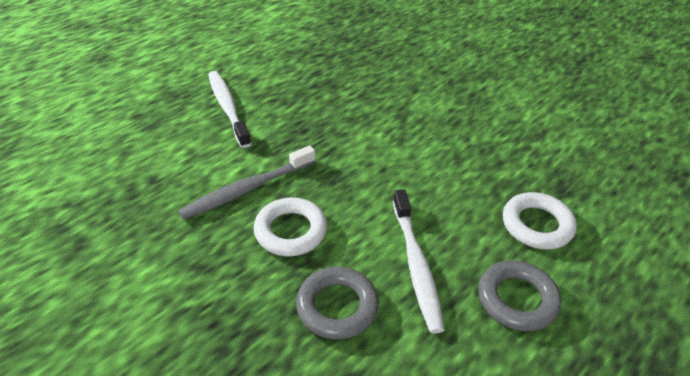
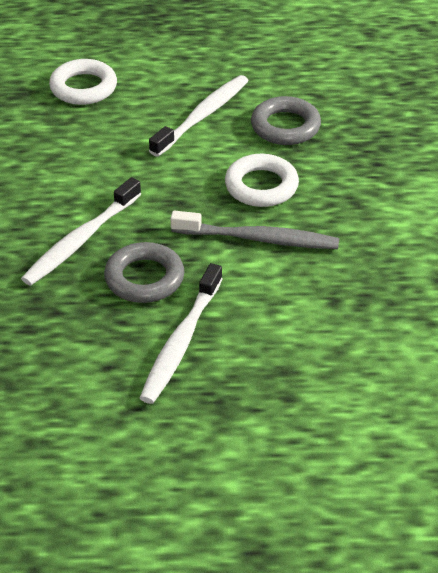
camera: 135 degrees left, 0 degrees up
grey ring [478,260,561,331] -> grey ring moved to [104,242,184,303]
none -> white toothbrush [21,177,141,286]

